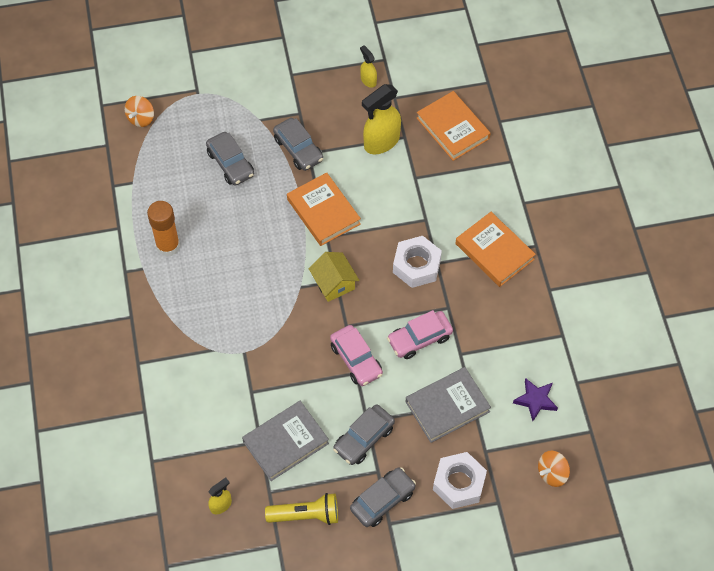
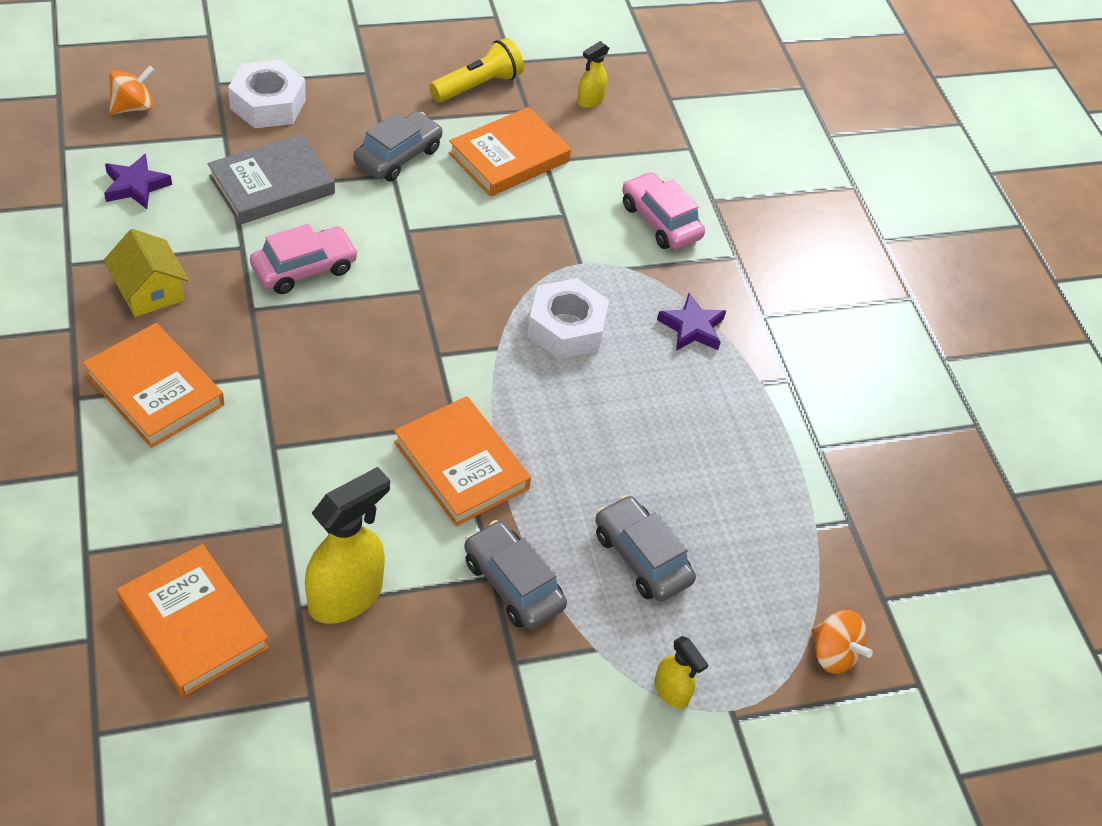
camera: 170 degrees right, 10 degrees down
orange spinning top [125,96,154,127] -> orange spinning top turned 120 degrees clockwise [812,610,873,673]
orange glue stick [147,201,180,257] -> none
grey book [242,401,329,481] -> orange book [448,107,571,197]
yellow flashlight [265,493,338,525] -> yellow flashlight turned 150 degrees clockwise [430,38,524,102]
yellow house [309,252,360,302] -> yellow house moved to [104,229,189,317]
pink car [330,325,383,386] -> pink car moved to [622,172,705,249]
grey car [350,467,416,527] -> none
yellow spray bottle [360,45,377,88] -> yellow spray bottle moved to [654,636,708,709]
white nut [393,236,442,288] -> white nut moved to [527,278,609,359]
none -> purple star [657,293,726,351]

